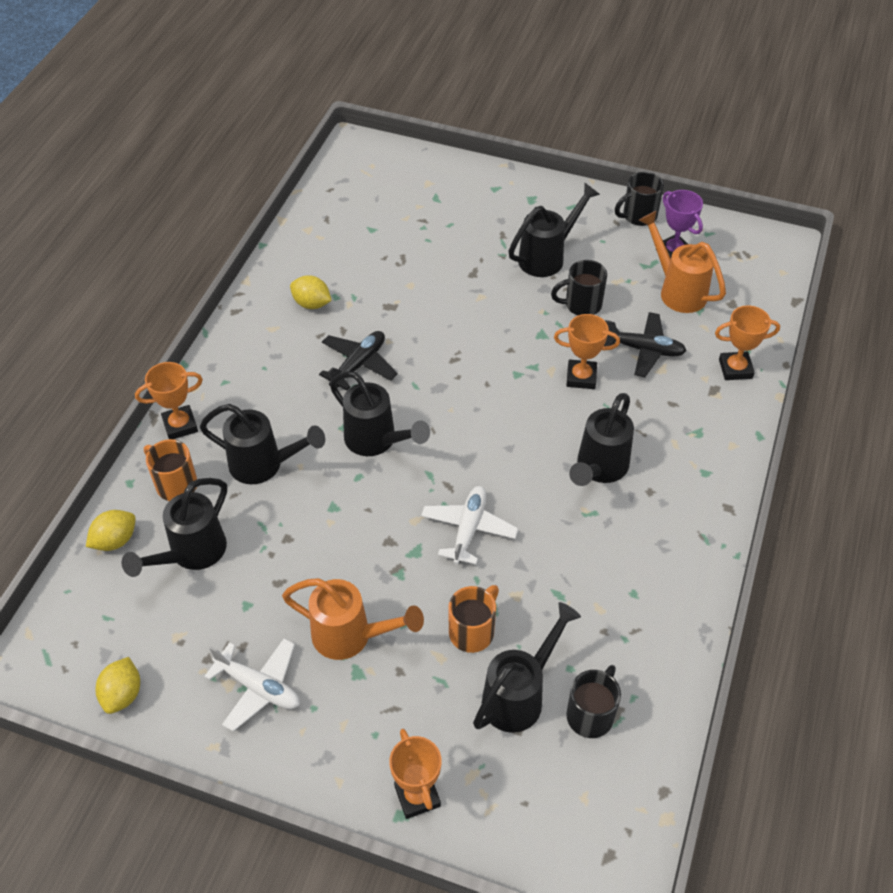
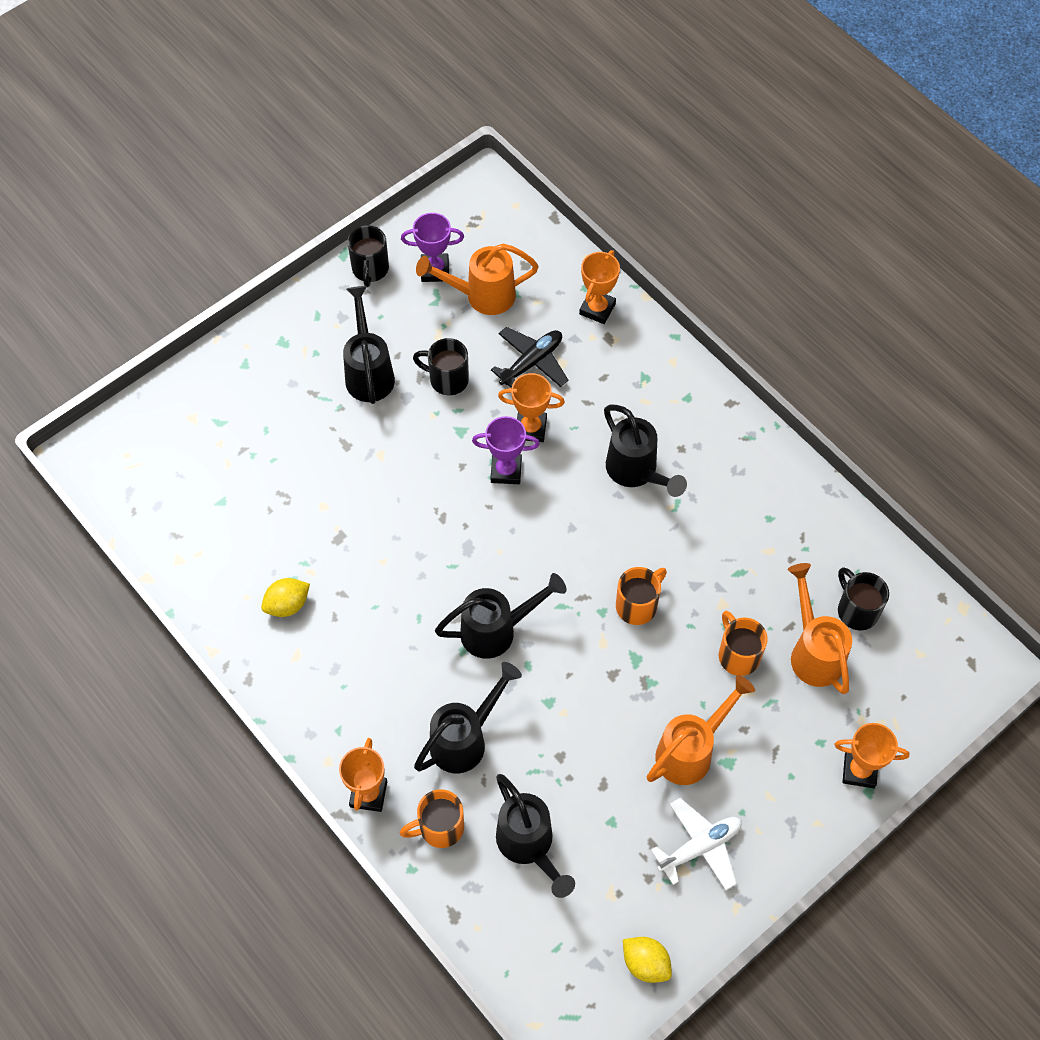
camera: 60 degrees left, 10 degrees up
yellow lemon [86,510,136,551] -> none
black plane [319,331,398,391] -> none
white plane [421,486,518,565] -> orange mug [616,567,667,625]
black watering can [473,602,581,733] -> orange watering can [788,563,852,694]
black mug [551,260,607,315] -> black mug turned 90 degrees clockwise [413,338,469,395]
orange trophy [554,314,620,389] -> orange trophy turned 60 degrees clockwise [498,373,565,442]
none -> purple trophy [472,416,540,484]

